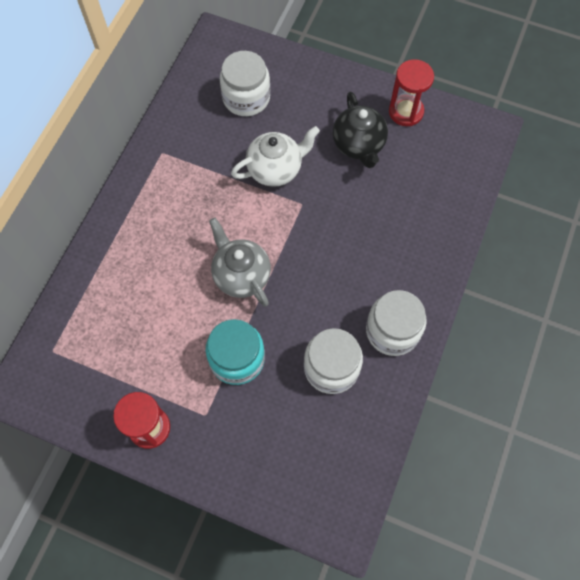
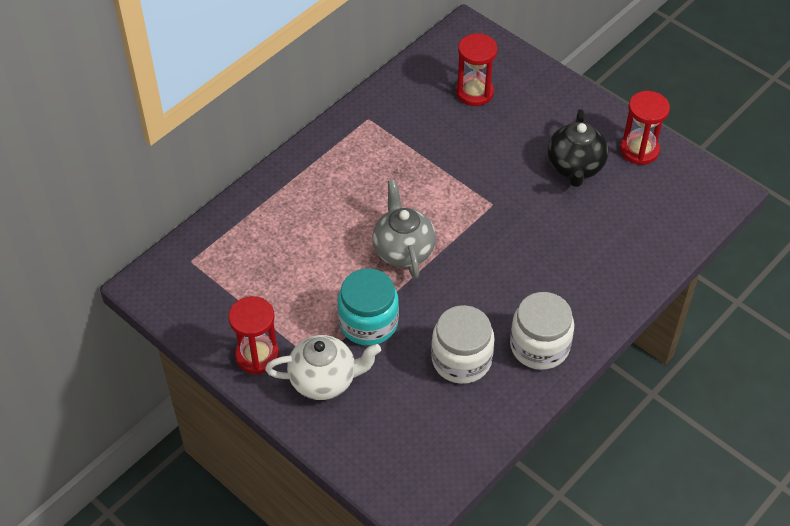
camera: 20 degrees right, 15 degrees down
white jar [220,51,270,116] -> red hourglass [456,33,498,106]
white teapot [231,126,320,187] -> white teapot moved to [265,335,381,400]

